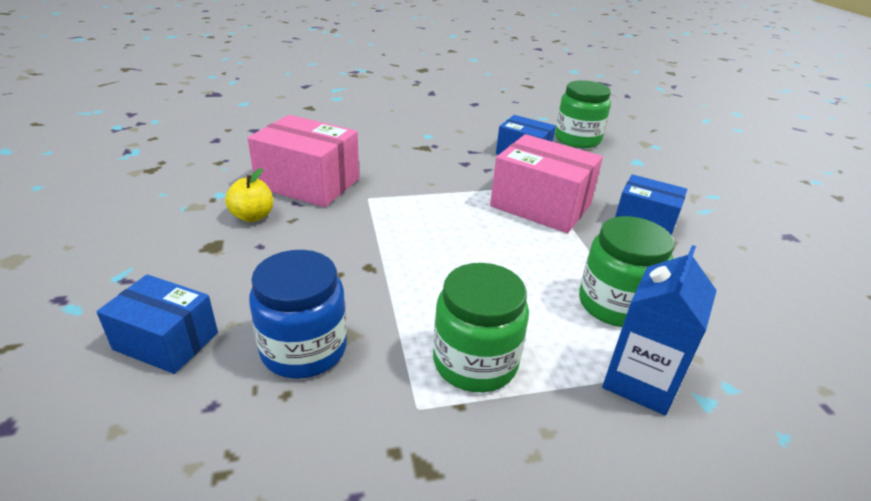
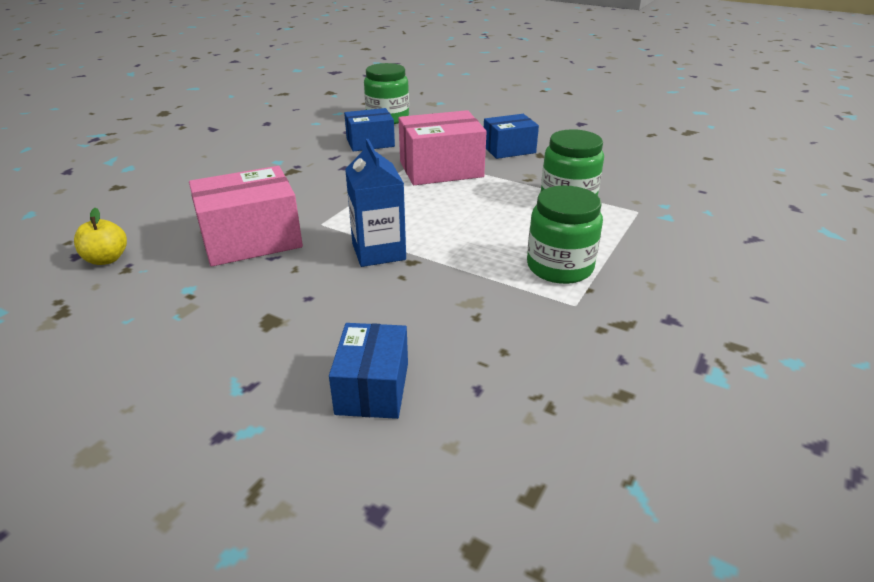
camera: 45 degrees left, 0 degrees up
blue box [96,274,218,374] -> blue box turned 60 degrees counterclockwise [329,323,408,419]
yellow apple [225,168,273,222] -> yellow apple moved to [74,208,127,265]
blue jar [249,250,347,379] -> none
blue carton [602,245,717,415] -> blue carton moved to [345,139,406,267]

